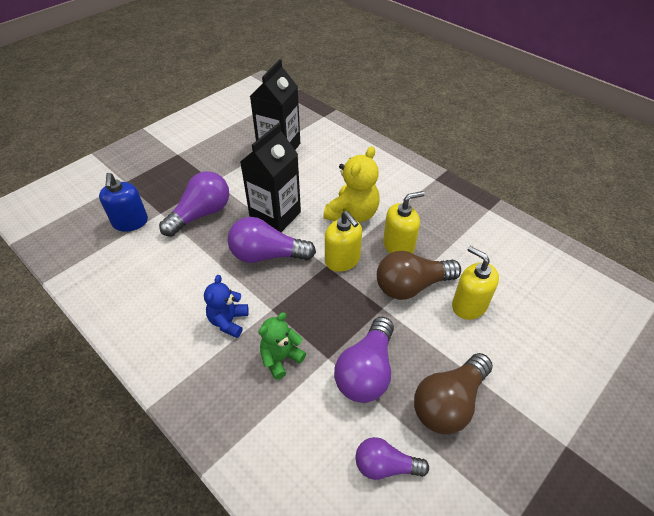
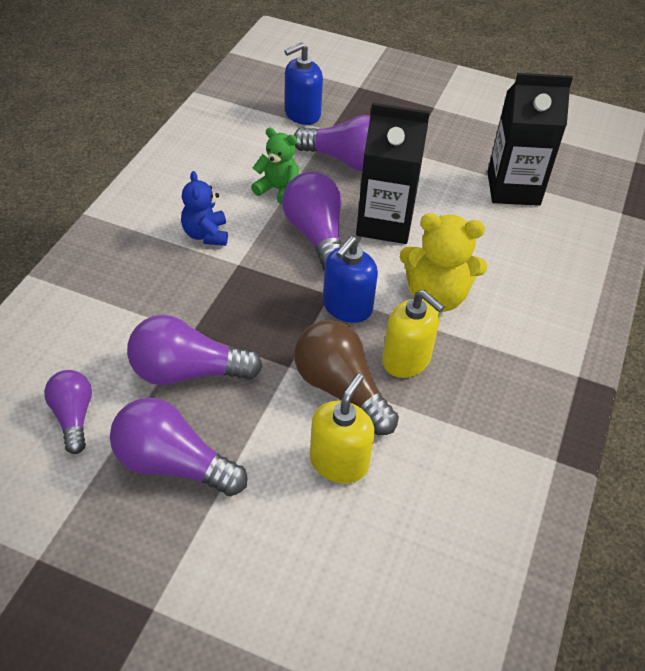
camera: 65 degrees right, 0 degrees up
blue teddy bear [204,275,249,338] -> blue teddy bear turned 90 degrees counterclockwise [181,171,228,246]
green teddy bear [259,312,306,380] -> green teddy bear moved to [251,128,299,204]
yellow soap dispenser [325,211,362,272] -> blue soap dispenser [323,236,378,323]
brown light bulb [414,353,493,434] -> purple light bulb [110,397,247,496]

